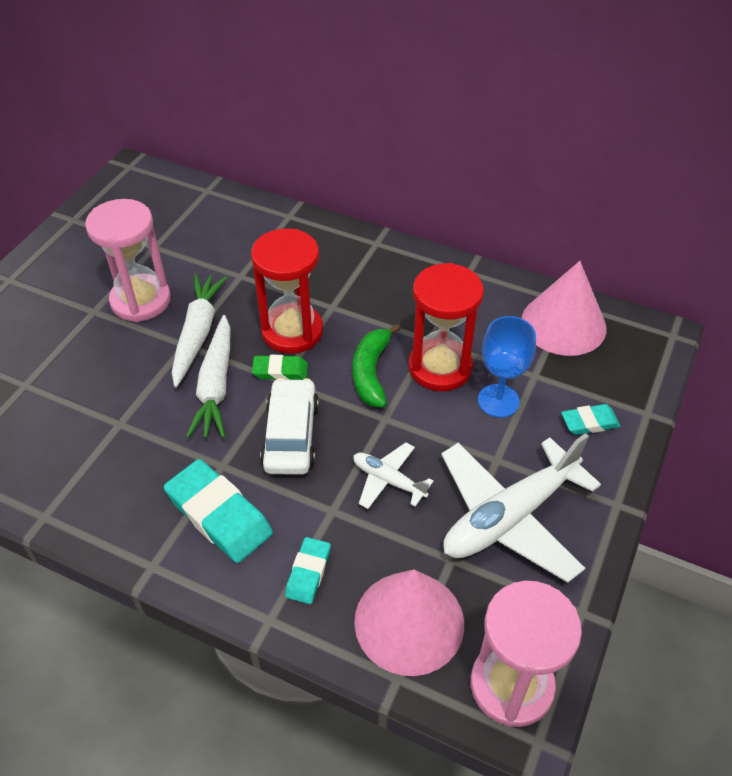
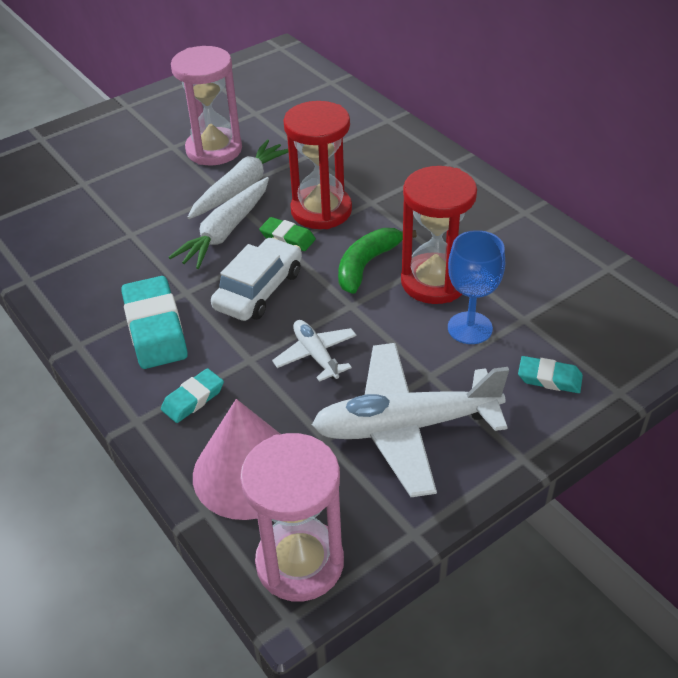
camera: 30 degrees right, 5 degrees down
pink cone [522,261,606,356] -> none

